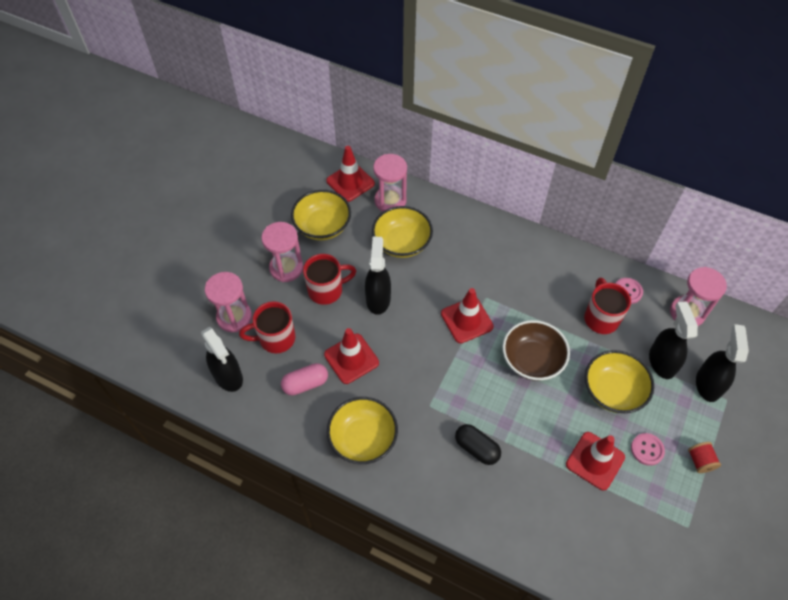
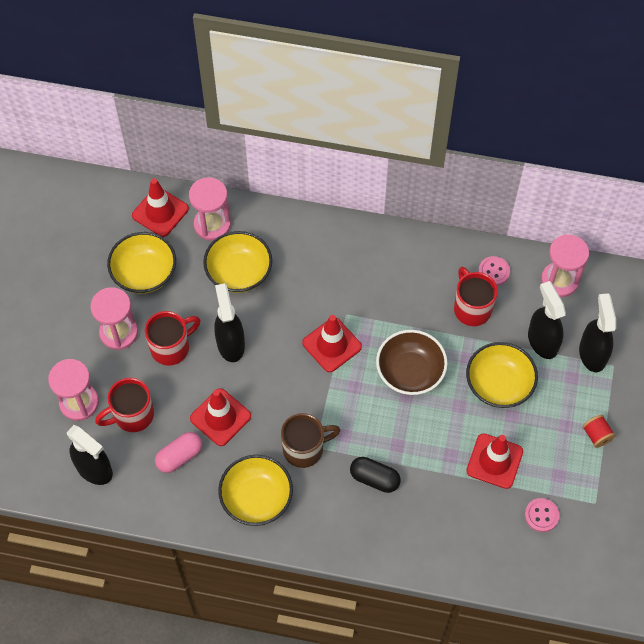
camera: 15 degrees left, 5 degrees up
pink button [631,433,665,466] -> pink button moved to [525,498,560,532]
none -> brown mug [281,413,341,468]

